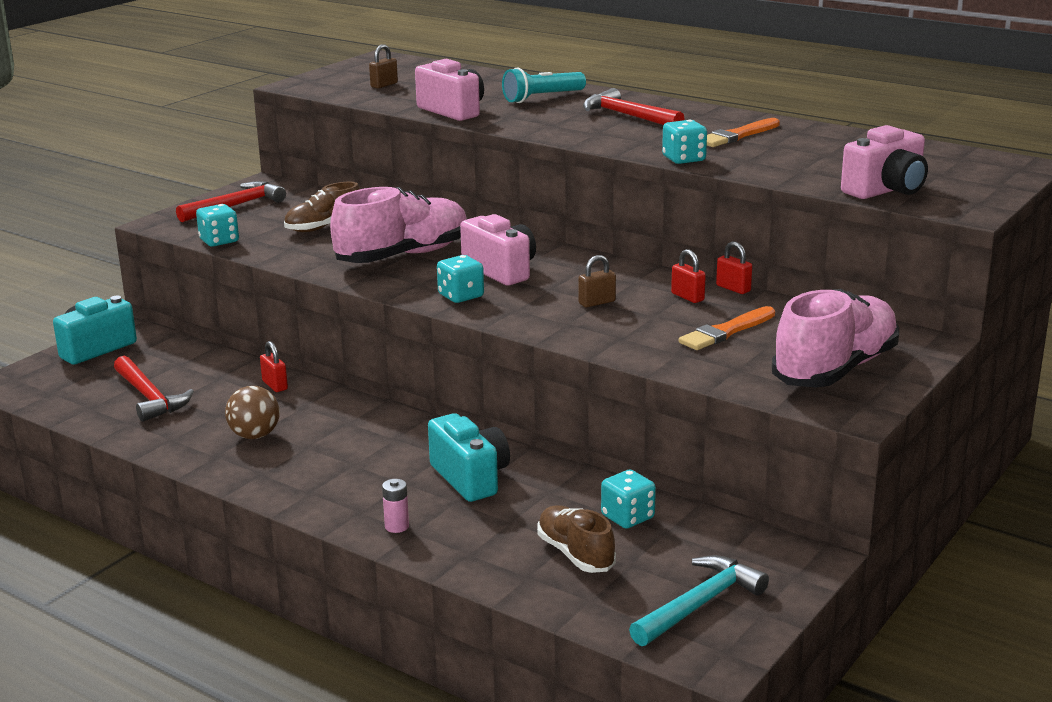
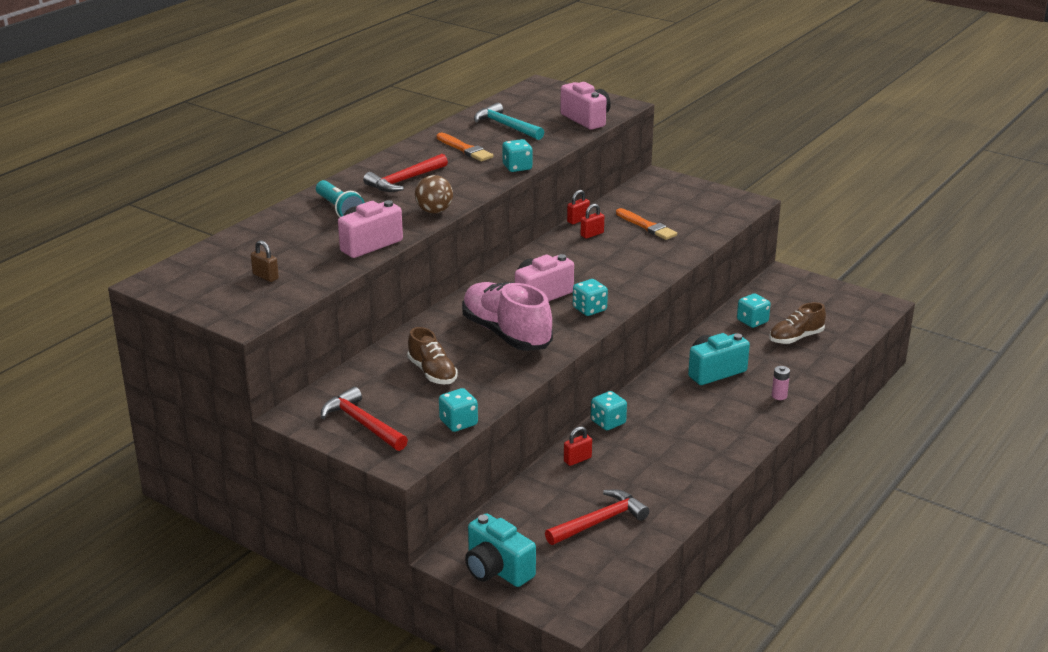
camera: 90 degrees left, 5 degrees up
brown ball [225,386,280,439] -> brown ball moved to [415,175,453,213]
brown padlock [579,255,616,307] -> none
turquoise hammer [629,555,769,646] -> turquoise hammer moved to [474,103,544,140]
pink shoe [771,289,899,387] -> none
none -> turquoise dice [591,391,627,430]

